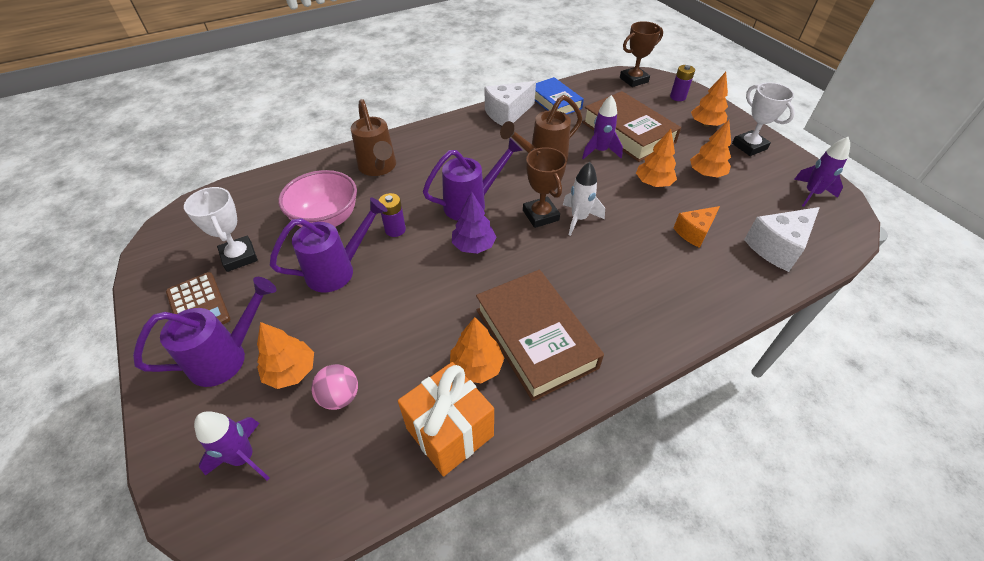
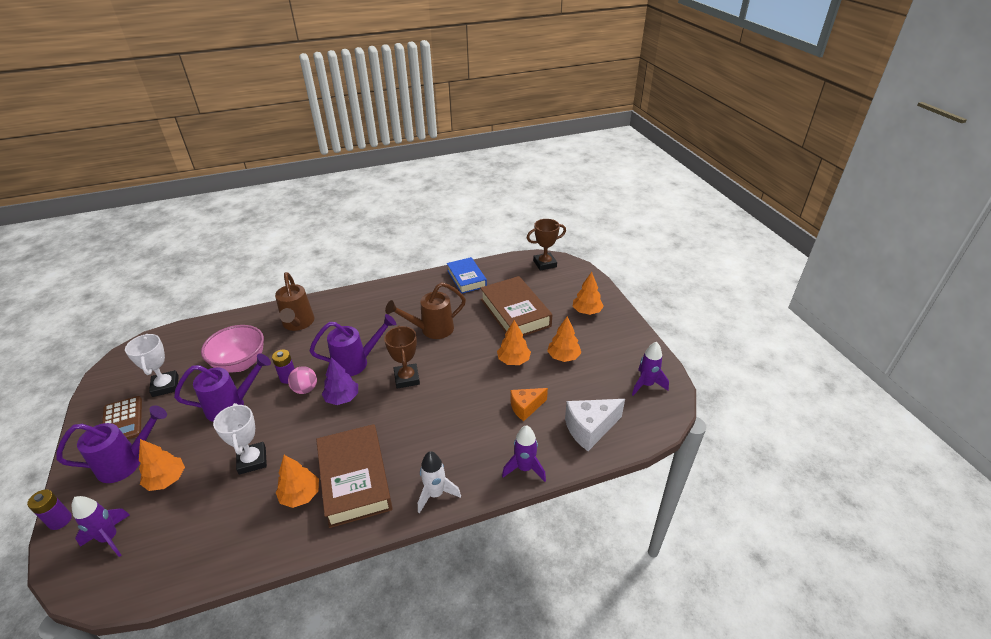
camera: 10 degrees right, 10 degrees down
pink ball [311,364,358,410] -> pink ball moved to [288,366,317,394]
orange gift [398,362,494,476] -> none
white cheese [485,81,536,126] -> none
white rocket [563,162,605,236] -> white rocket moved to [418,451,461,514]
purple rocket [582,95,623,159] -> purple rocket moved to [502,425,546,482]
purple battery [670,65,695,101] -> purple battery moved to [27,490,72,530]
white trophy [732,82,795,156] -> white trophy moved to [213,403,267,475]

